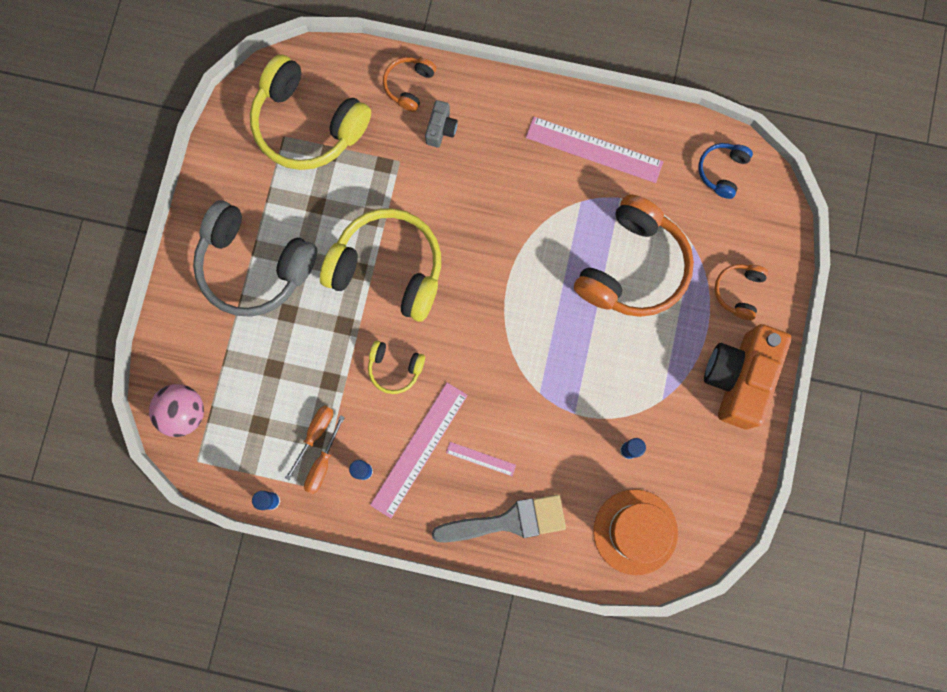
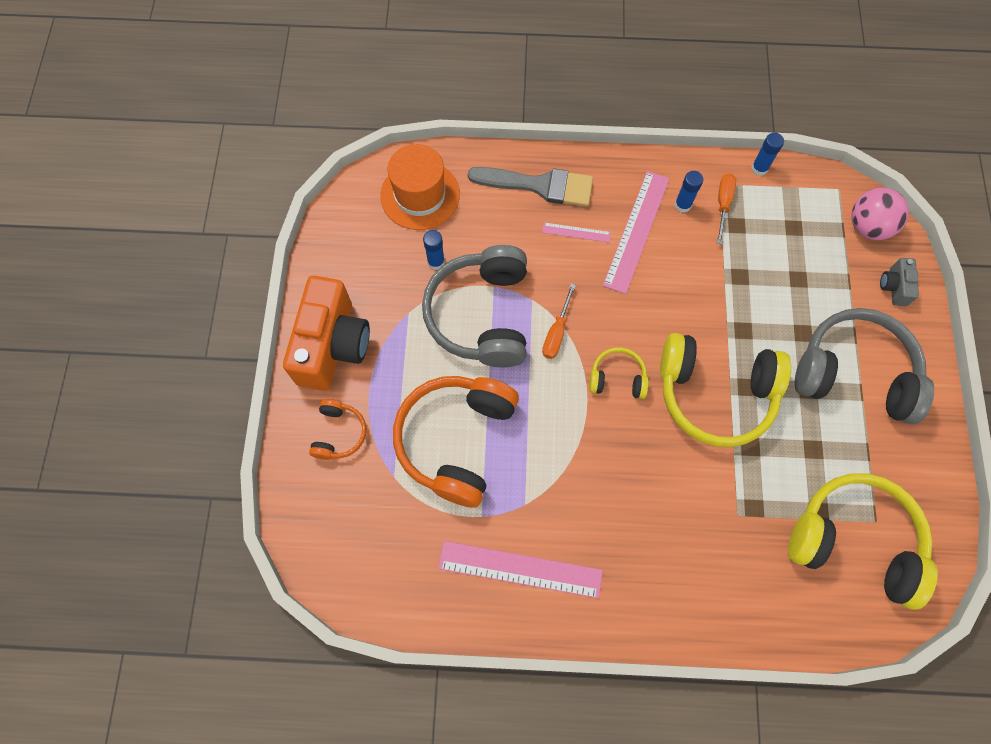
camera: 170 degrees right, 10 degrees down
orange screwdriver [285,406,333,480] -> orange screwdriver moved to [542,284,576,359]
yellow headphones [368,340,425,394] -> yellow headphones moved to [589,347,649,399]
orange headphones [383,57,436,112] -> none
grey camera [425,100,458,148] -> grey camera moved to [880,258,919,306]
grey brush [432,494,566,543] -> grey brush turned 150 degrees counterclockwise [468,167,593,207]
blue headphones [699,143,753,199] -> none
none -> grey headphones [422,245,527,368]

